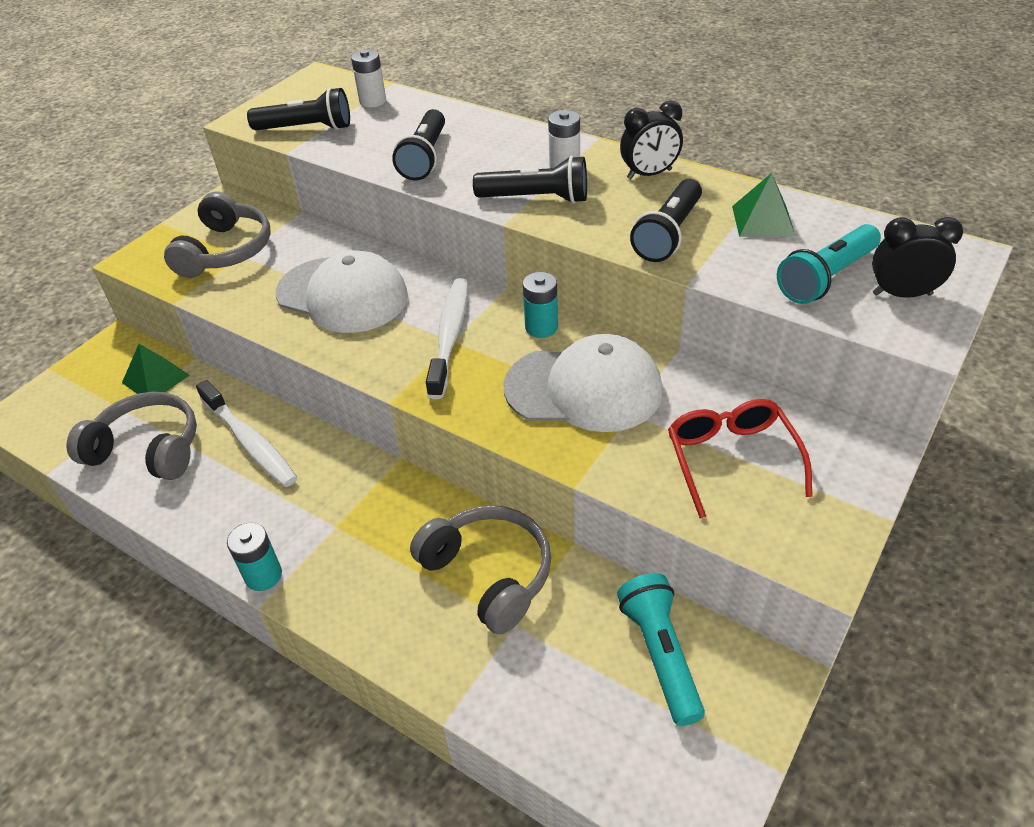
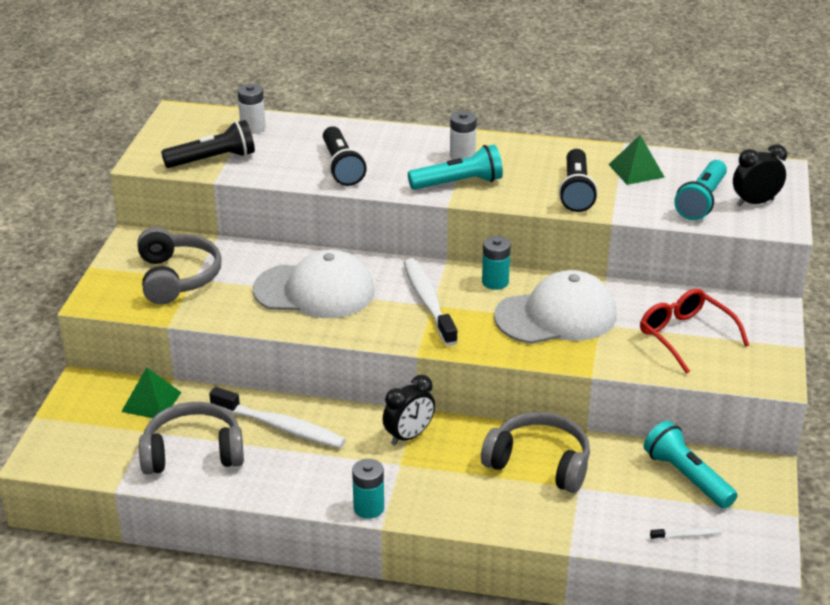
camera: 25 degrees left, 10 degrees down
black flashlight [473,155,587,204] -> turquoise flashlight [408,144,503,190]
black clock [620,101,683,180] -> black clock moved to [383,375,435,445]
none -> white toothbrush [650,527,722,540]

